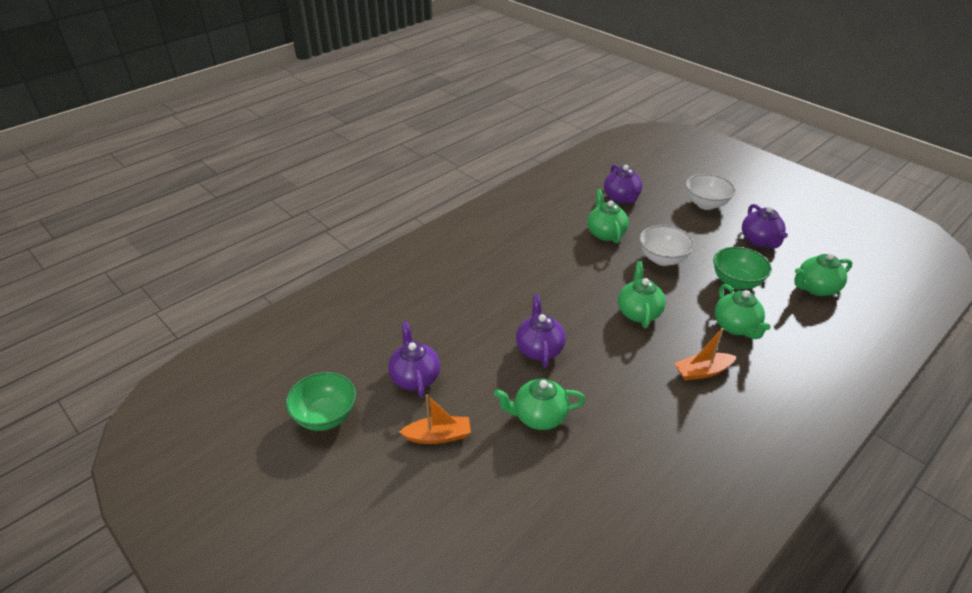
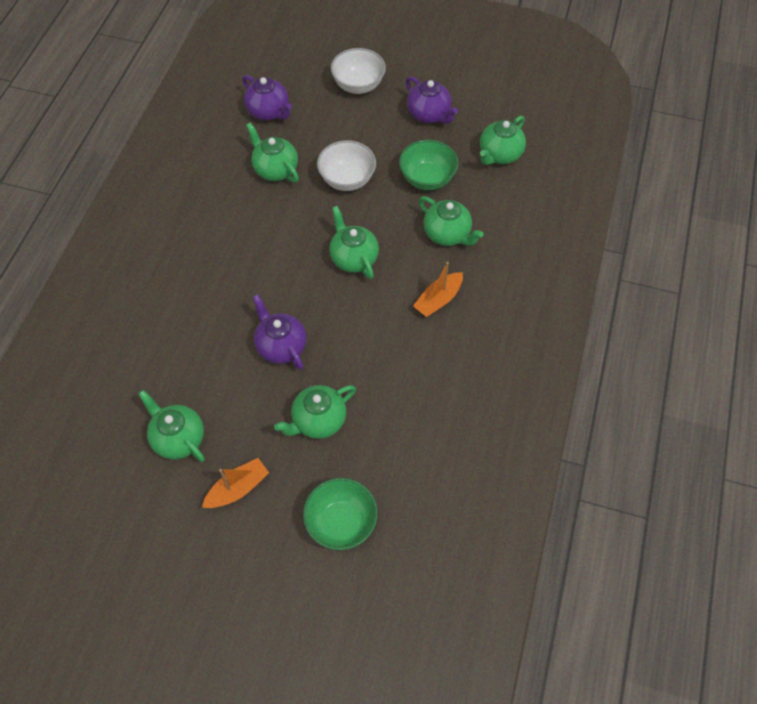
camera: 30 degrees left, 20 degrees up
green bowl [286,372,356,431] -> green bowl moved to [303,478,378,550]
purple teapot [388,321,440,398] -> green teapot [138,390,205,462]

